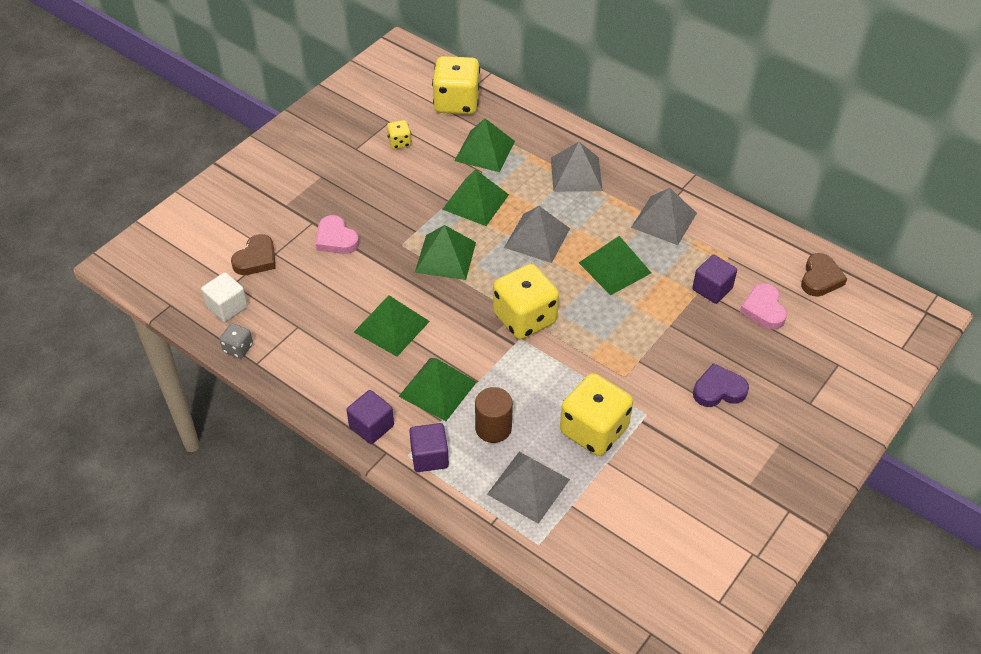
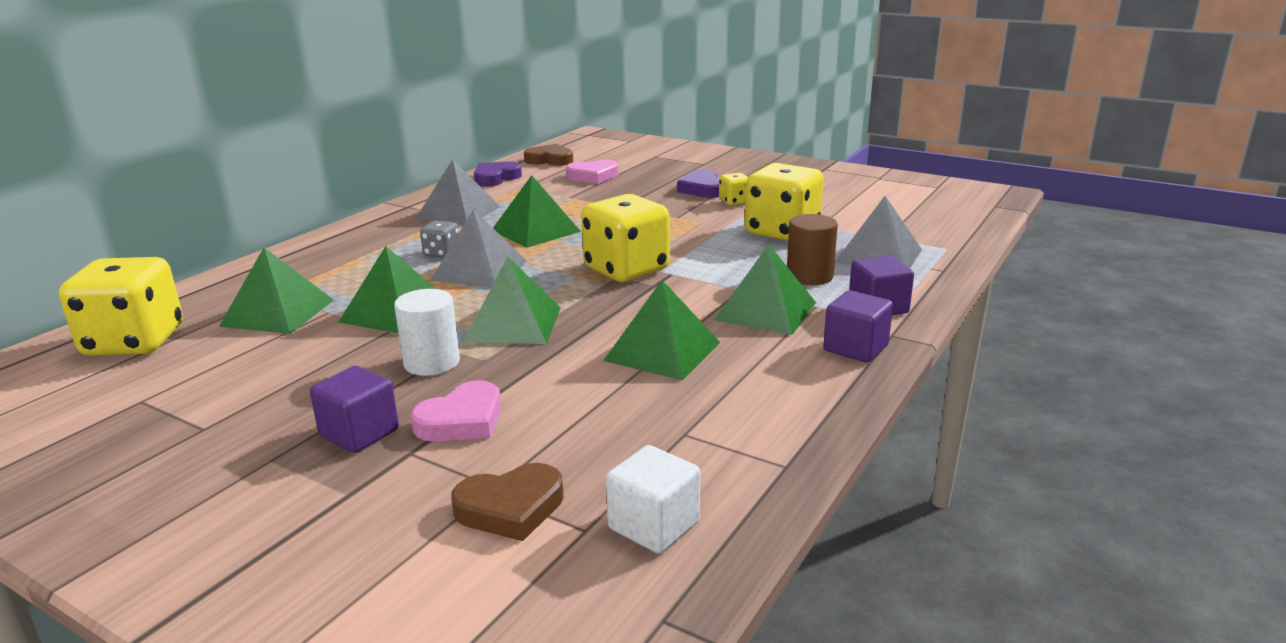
camera: 95 degrees left, 25 degrees down
grey dice [219,323,253,359] -> grey dice moved to [420,221,459,258]
brown heart [231,234,276,275] -> brown heart turned 135 degrees clockwise [451,463,564,541]
yellow dice [387,120,411,149] -> yellow dice moved to [719,173,748,205]
grey pyramid [551,142,603,192] -> none
purple cube [692,255,737,304] -> purple cube moved to [310,366,399,453]
none -> white cylinder [394,289,460,376]
none -> purple heart [474,161,522,187]

